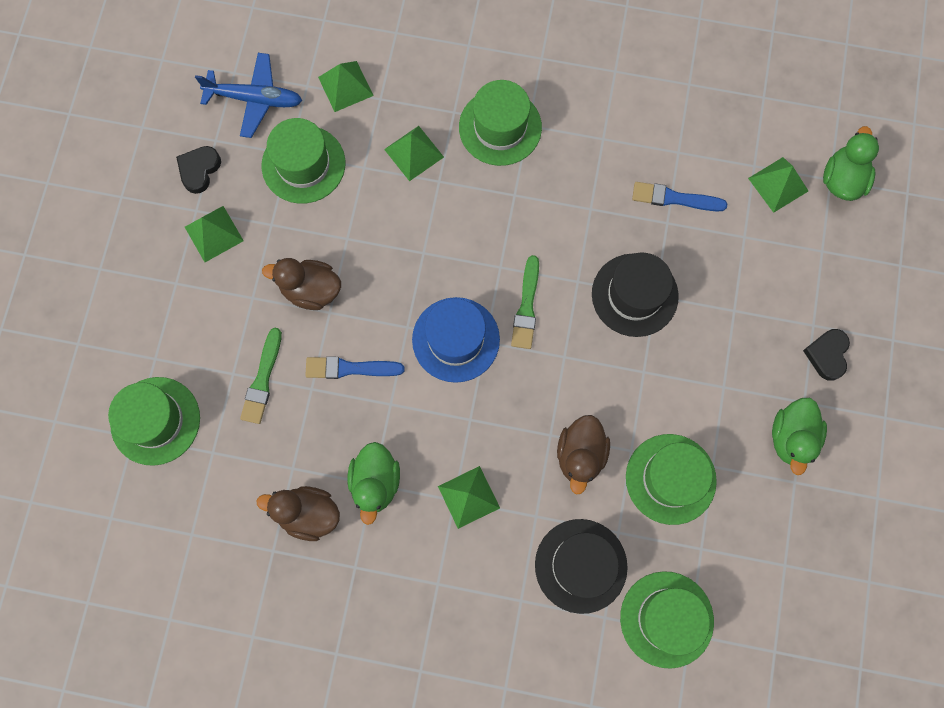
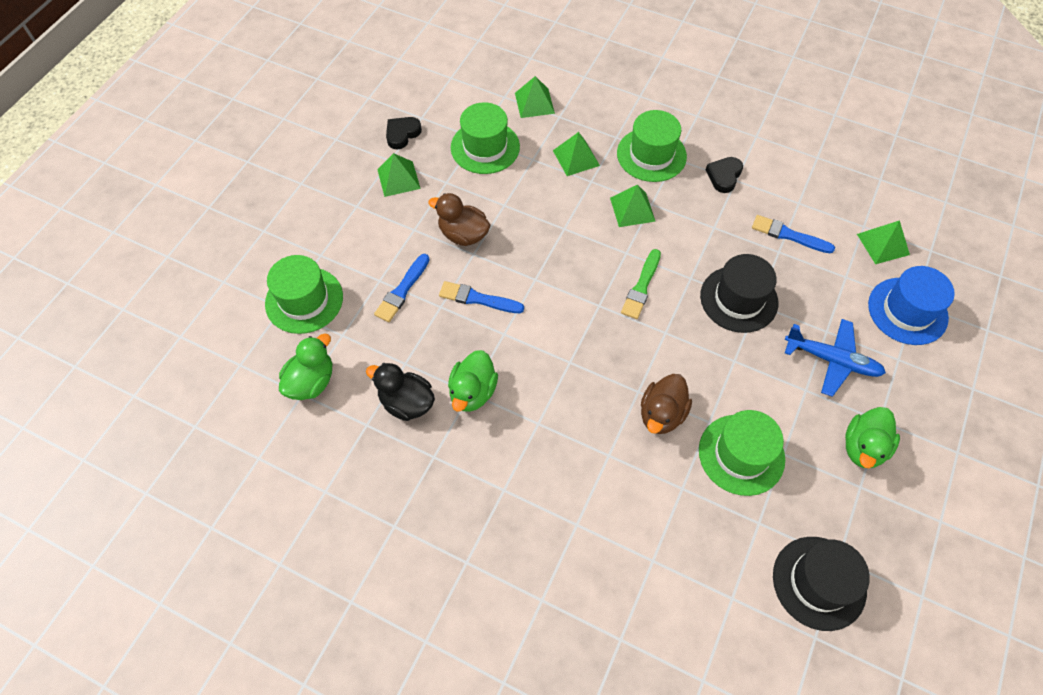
camera: 15 degrees right, 15 degrees down
blue plane [195,53,302,138] -> blue plane moved to [785,319,886,397]
green brush [240,328,282,424] -> blue brush [374,254,430,322]
brown duck [257,486,340,541] -> black duck [366,363,435,421]
blue hat [412,297,500,383] -> blue hat moved to [868,266,955,345]
green pyramid [438,466,500,529] -> green pyramid moved to [610,184,656,227]
black hat [535,519,628,614] -> black hat moved to [773,537,870,631]
green hat [620,571,714,669] -> none
black heart [803,329,850,381] -> black heart moved to [706,157,743,193]
green duck [823,126,879,201] -> green duck moved to [279,334,332,400]

